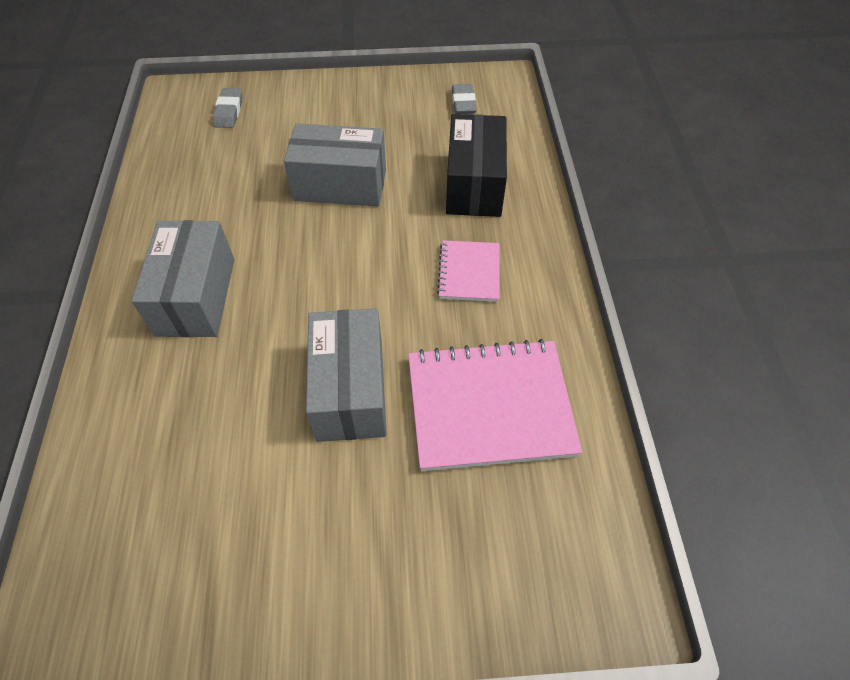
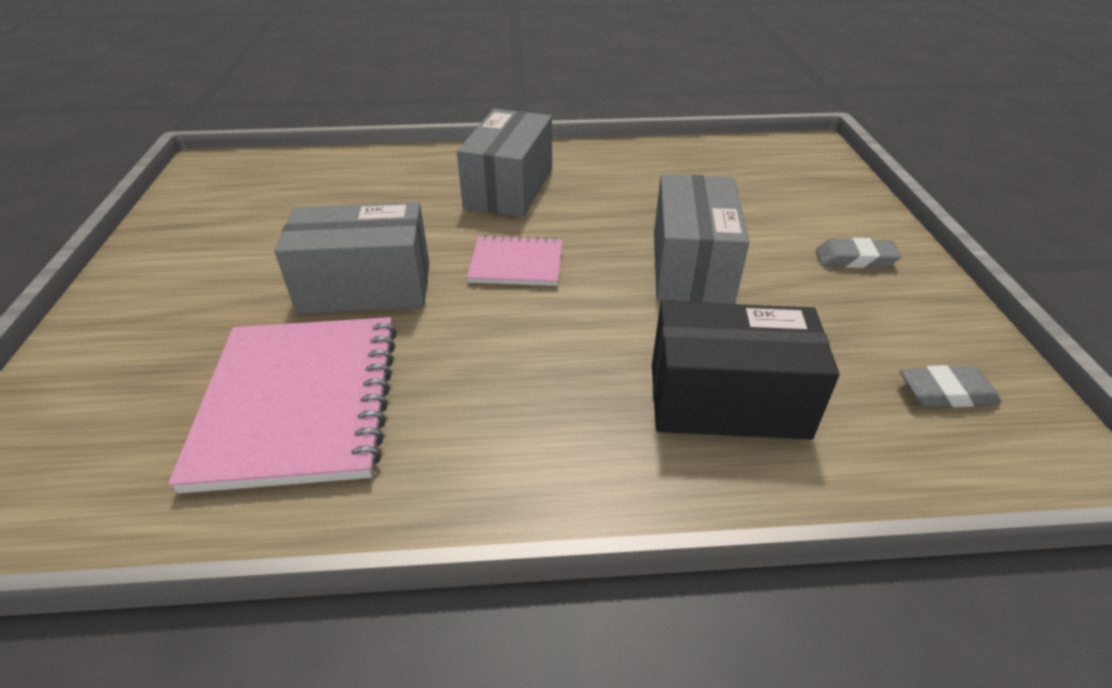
camera: 90 degrees right, 15 degrees down
grey box [131,220,234,337] -> grey box turned 75 degrees counterclockwise [457,109,552,217]
grey eraser [213,88,243,128] -> grey eraser moved to [815,238,901,268]
pink notebook [437,240,500,302] -> pink notebook moved to [467,235,562,286]

